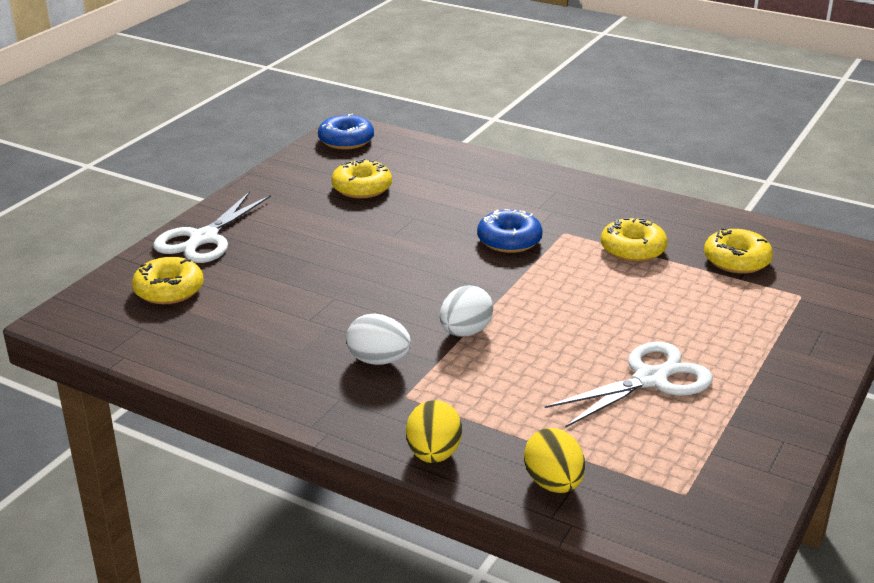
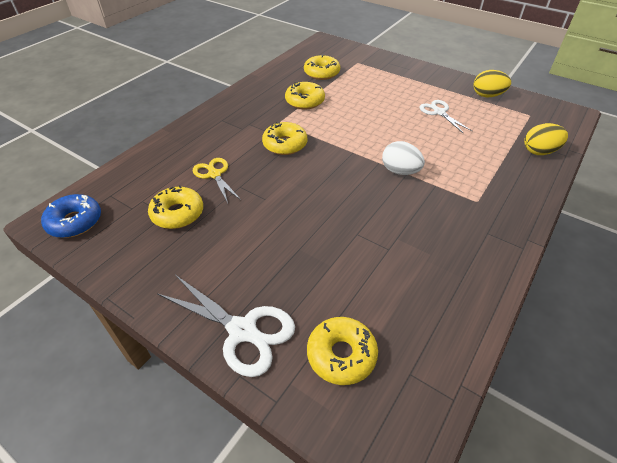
camera: 85 degrees left, 15 degrees up
white egg [346,314,411,365] -> none
yellow egg [406,400,462,463] -> yellow egg moved to [473,70,511,97]
blue donut [477,209,543,253] -> yellow donut [262,122,307,155]
white scissors [545,342,713,428] -> white scissors [419,100,472,134], size x0.65
none -> yellow scissors [193,158,241,203]

